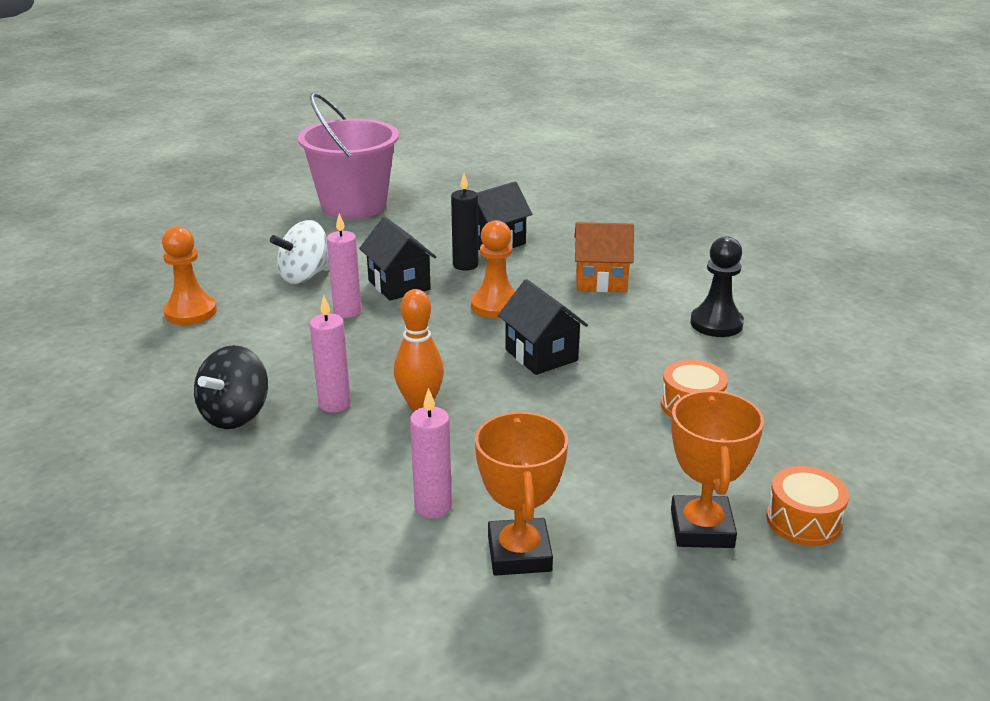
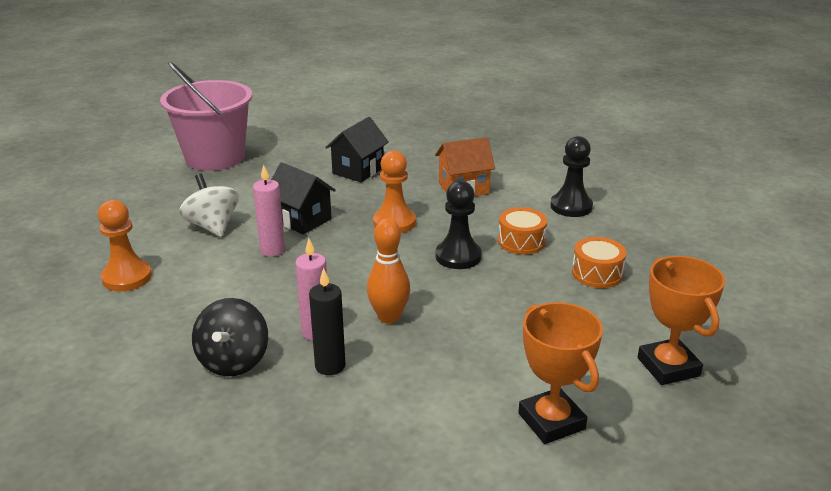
camera: 20 degrees left, 0 degrees up
white spinning top [270,220,329,284] -> white spinning top turned 120 degrees clockwise [179,173,239,237]
pink candle [410,388,452,519] -> none
black candle [451,173,478,271] -> black candle moved to [309,268,345,375]
black house [498,279,588,375] -> black pawn [436,181,482,269]
orange drum [766,466,849,546] -> orange drum moved to [498,207,547,255]

